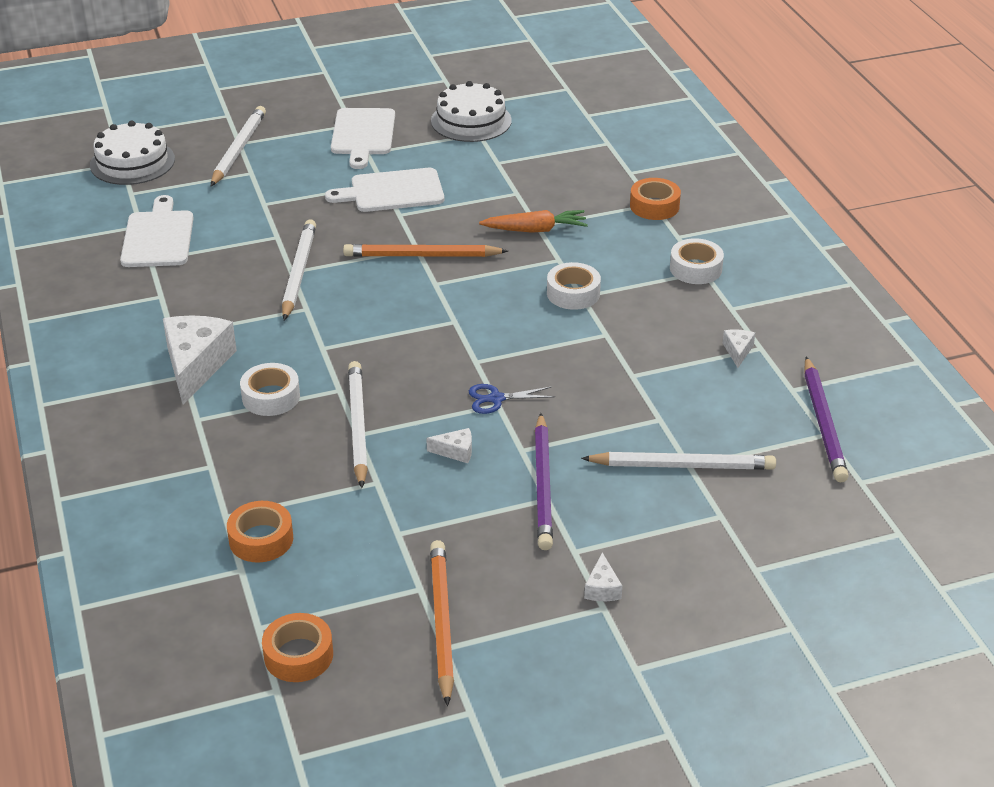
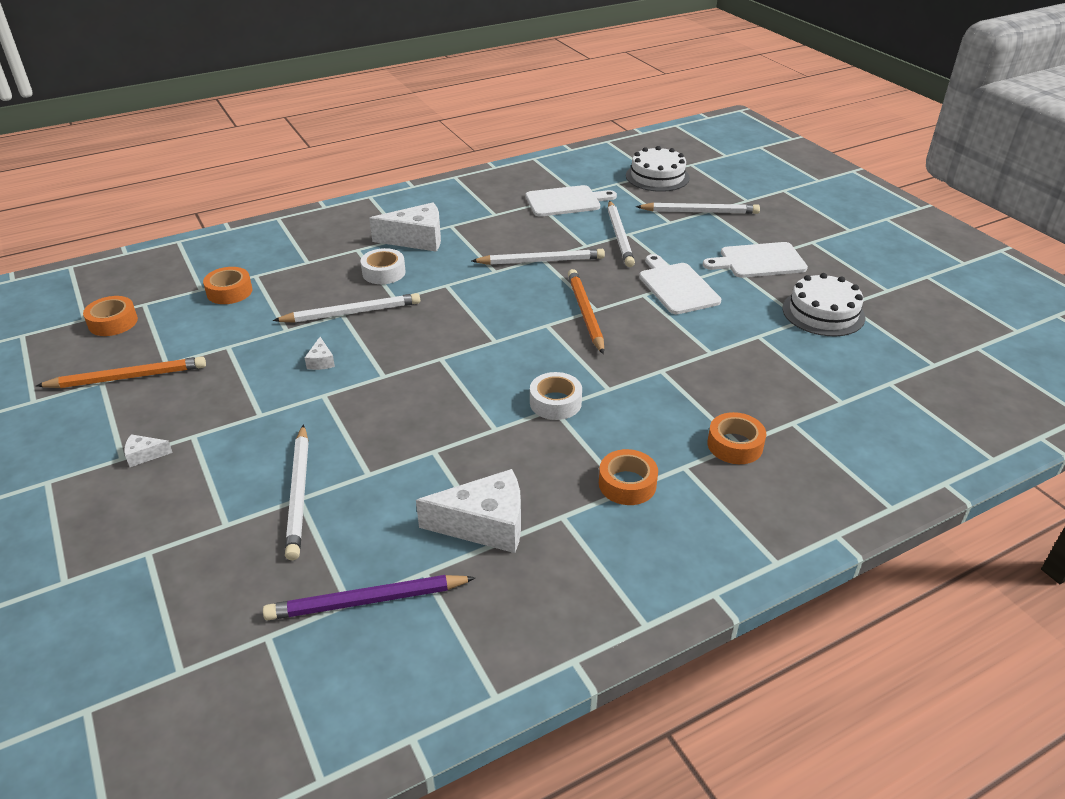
camera: 80 degrees right, 0 degrees up
blue scissors [469,384,555,414] -> none
orange carrot [479,210,588,233] -> none
purple pencil [535,413,553,550] -> none
white tape [670,238,724,284] -> orange tape [599,449,658,505]
white cheese [723,329,755,368] -> white cheese [416,469,521,553], size x2.25
none -> white pencil [608,201,635,267]

